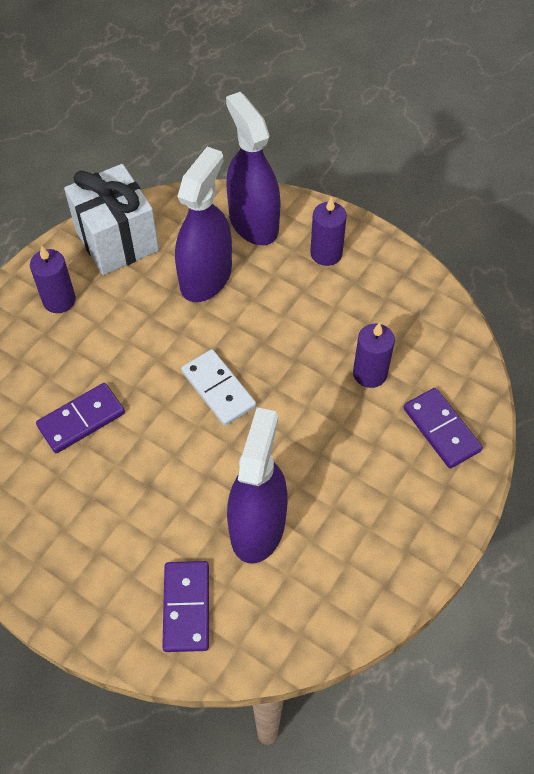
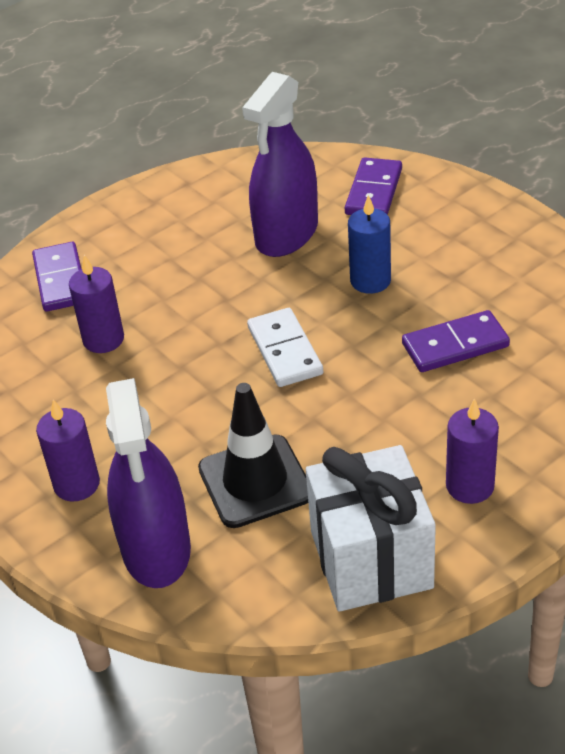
camera: 160 degrees left, 15 degrees down
purple spray bottle [175,146,232,302] -> black traffic cone [198,383,308,528]
none -> blue candle [348,195,391,294]

